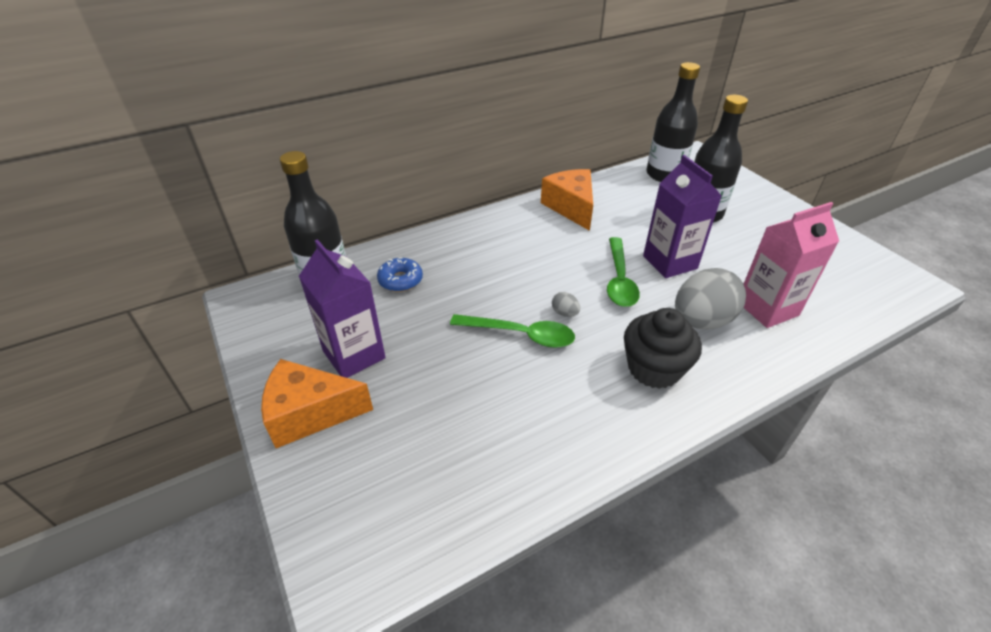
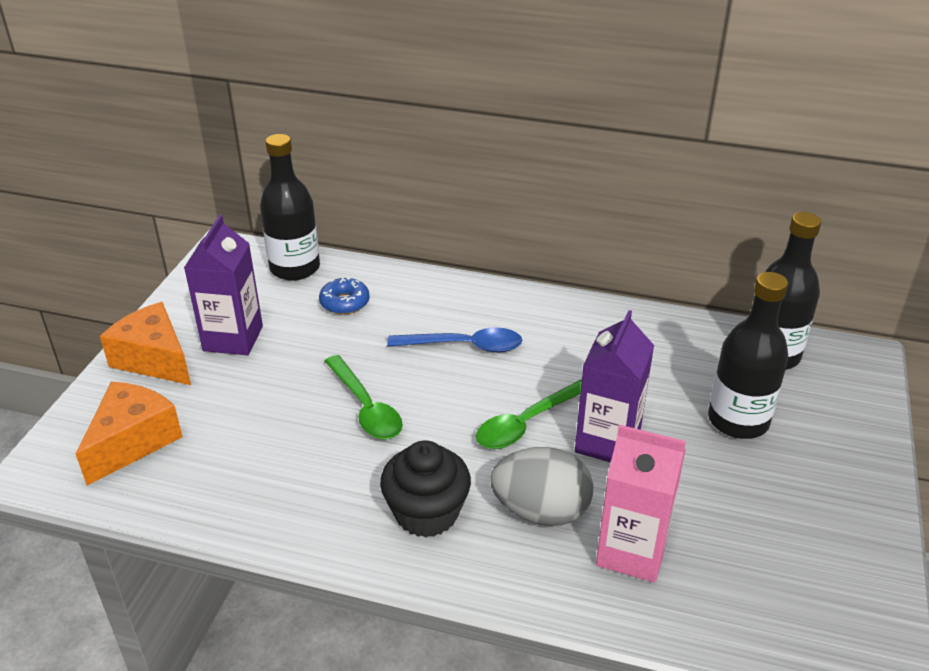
camera: 45 degrees right, 5 degrees down
orange cheese [541,169,593,231] -> orange cheese moved to [76,382,183,485]
grey egg [552,292,580,317] -> none
none -> blue spoon [387,327,522,353]

